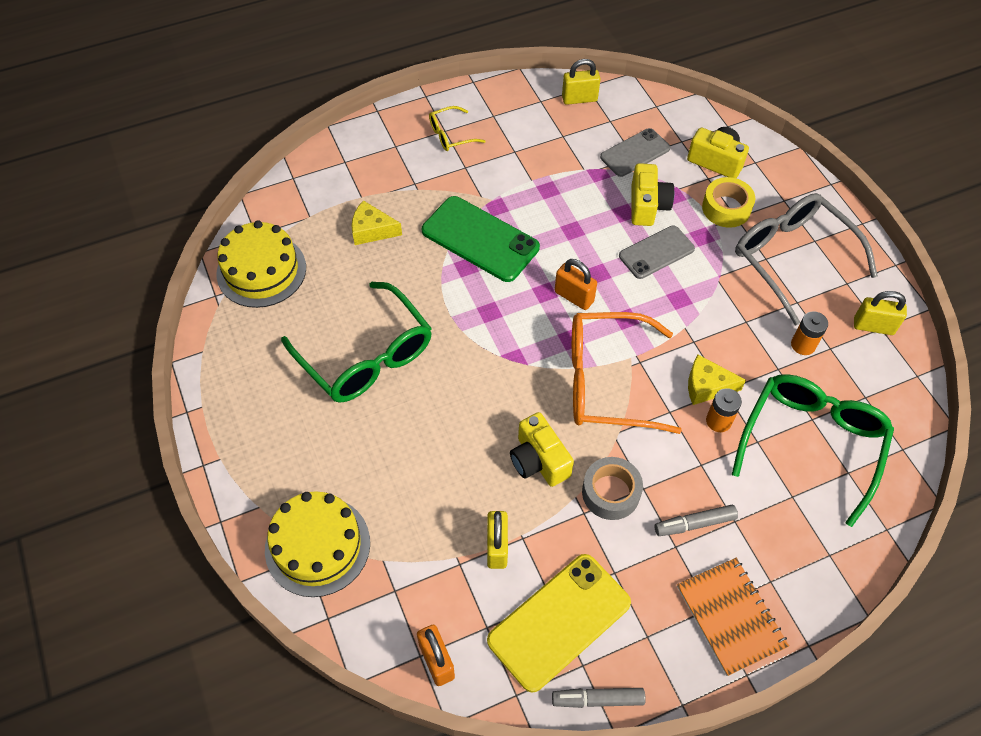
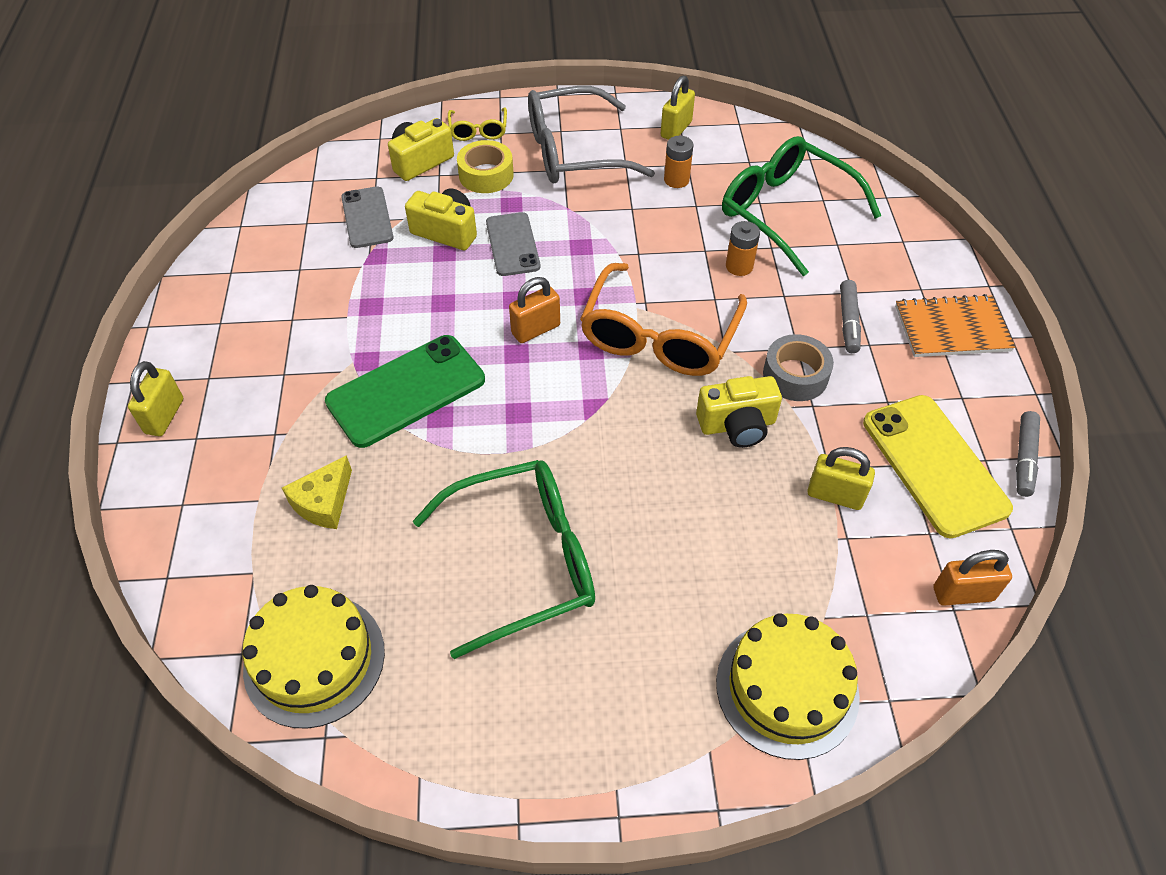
camera: 70 degrees left, 5 degrees down
yellow glasses [429,106,486,151] -> yellow glasses moved to [448,108,507,141]
yellow padlock [562,59,601,105] -> yellow padlock moved to [128,361,183,436]
yellow cheese [688,355,746,405] -> none

